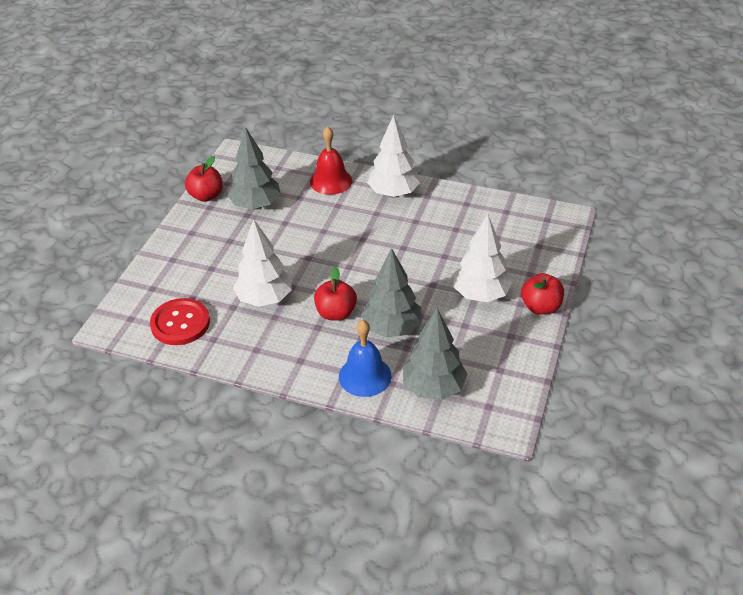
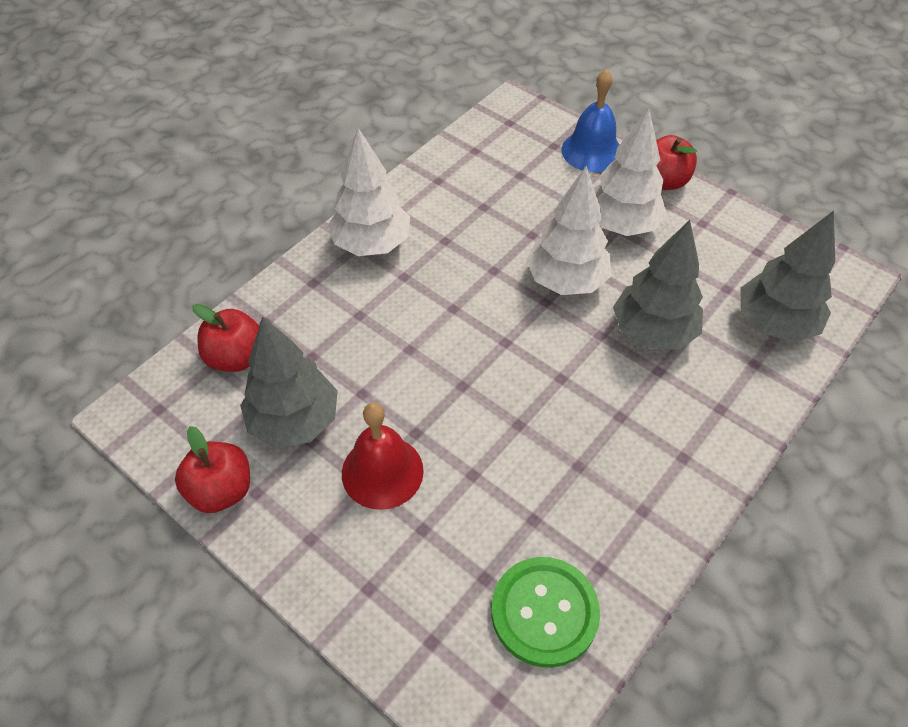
camera: 70 degrees left, 10 degrees up
red button [150,298,210,345] -> green button [491,557,600,668]
white tree [233,219,292,307] -> white tree moved to [526,166,611,295]
red bell [310,126,352,195] -> red bell moved to [342,403,424,510]
red apple [314,267,357,321] -> red apple moved to [192,304,259,372]
blue bell [339,320,392,397] -> blue bell moved to [561,69,620,172]

